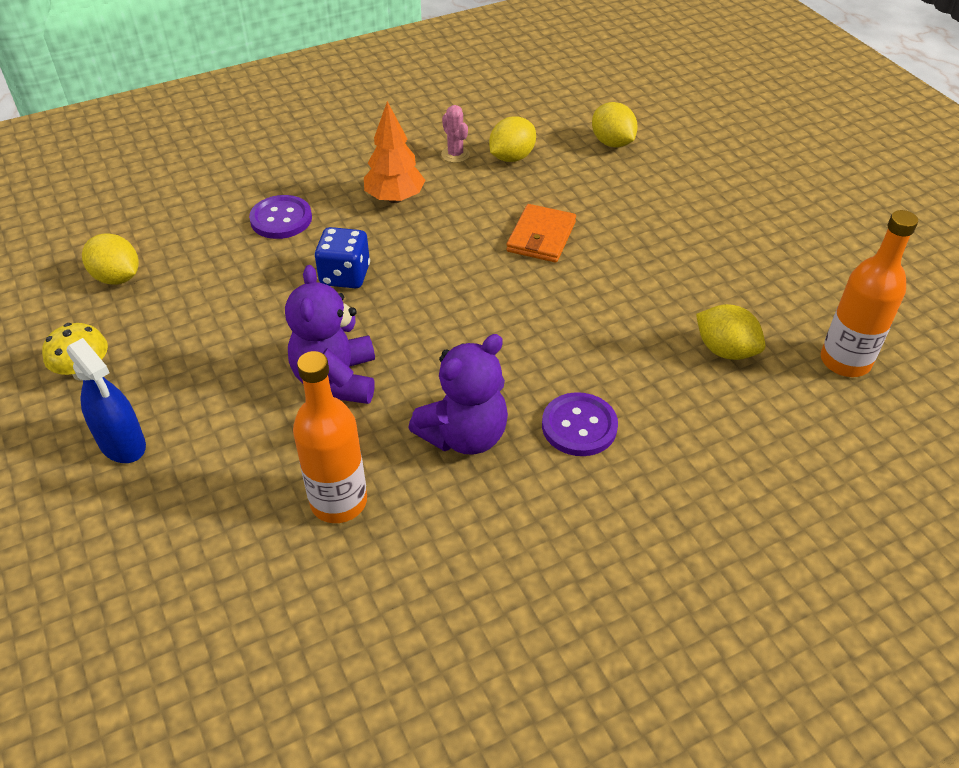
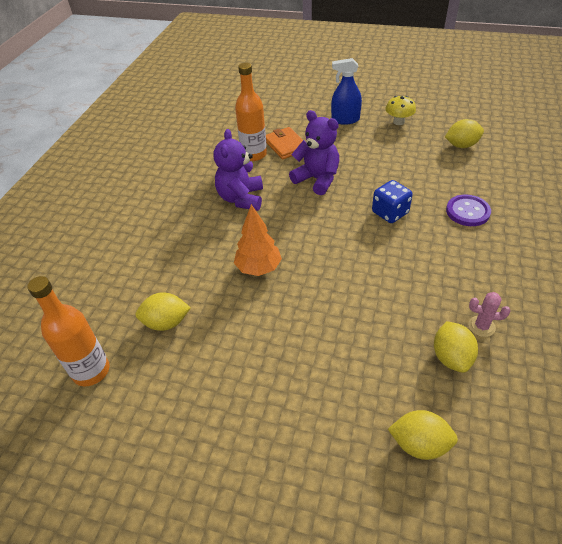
camera: 135 degrees right, 0 degrees up
orange tree [364,101,425,203] -> orange tree moved to [234,204,282,276]
orange wallet [506,204,576,263] -> orange wallet moved to [266,127,303,160]
purple button [542,392,618,456] -> none

